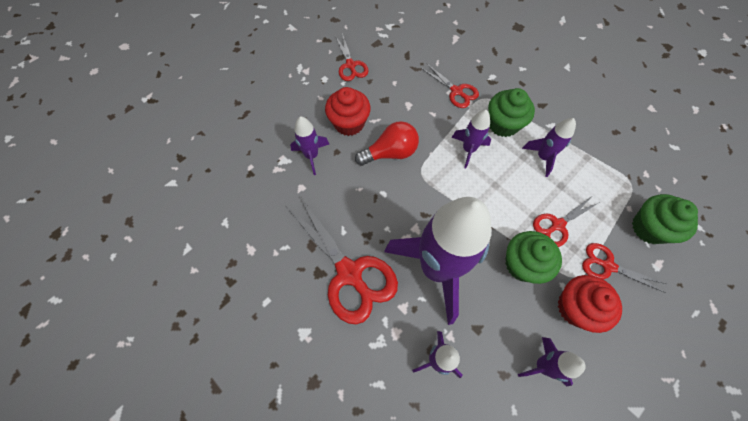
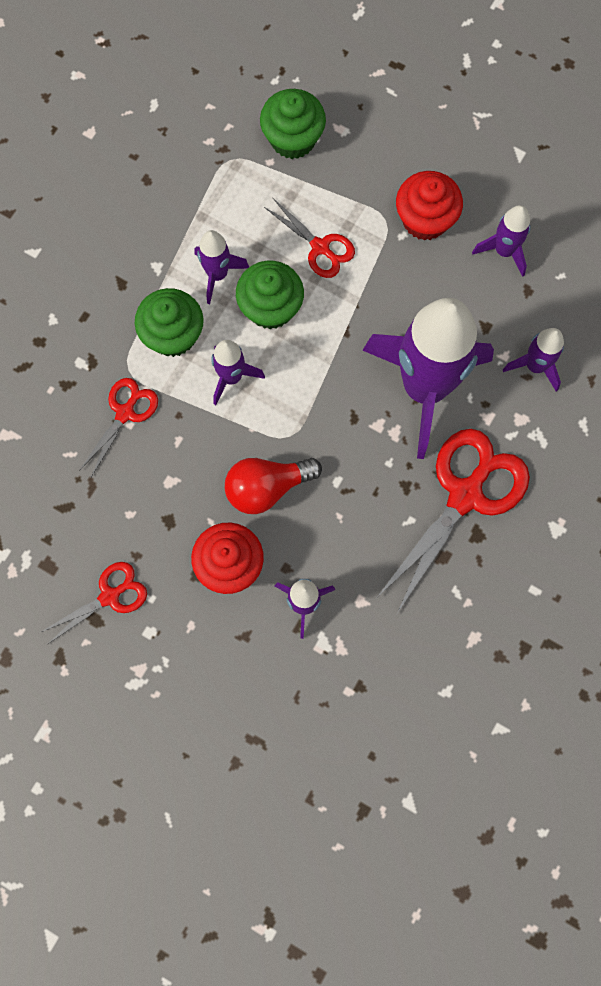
camera: 105 degrees left, 10 degrees up
red light bulb [355,121,419,166] -> red light bulb turned 75 degrees counterclockwise [225,458,322,514]
green cupcake [505,231,562,284] -> green cupcake moved to [236,261,304,329]
red scissors [582,243,666,293] -> none

